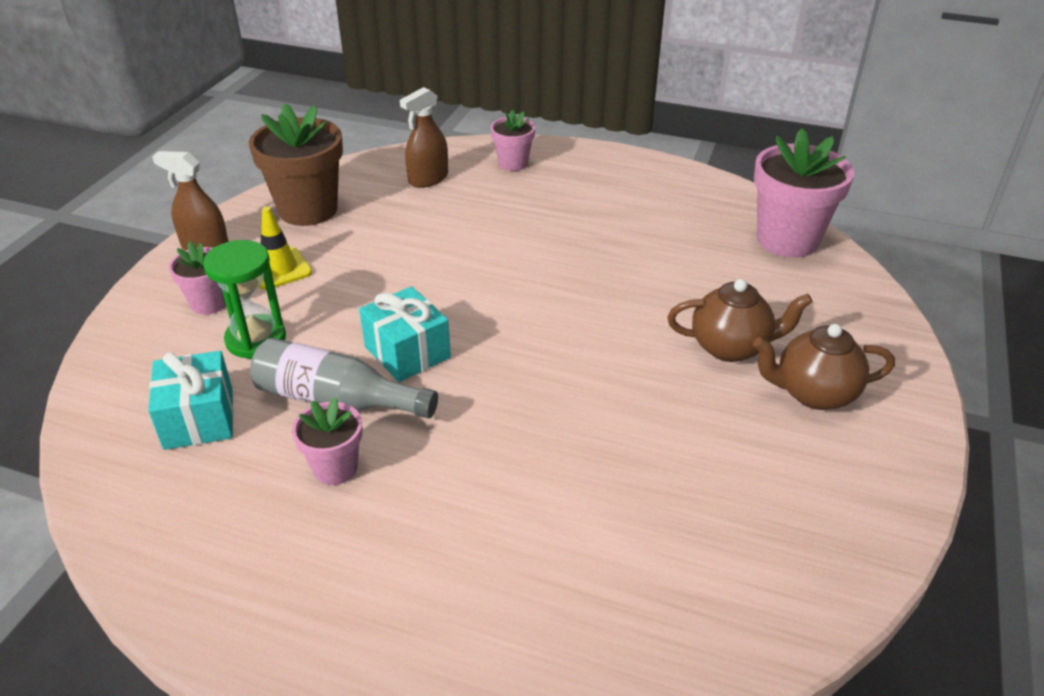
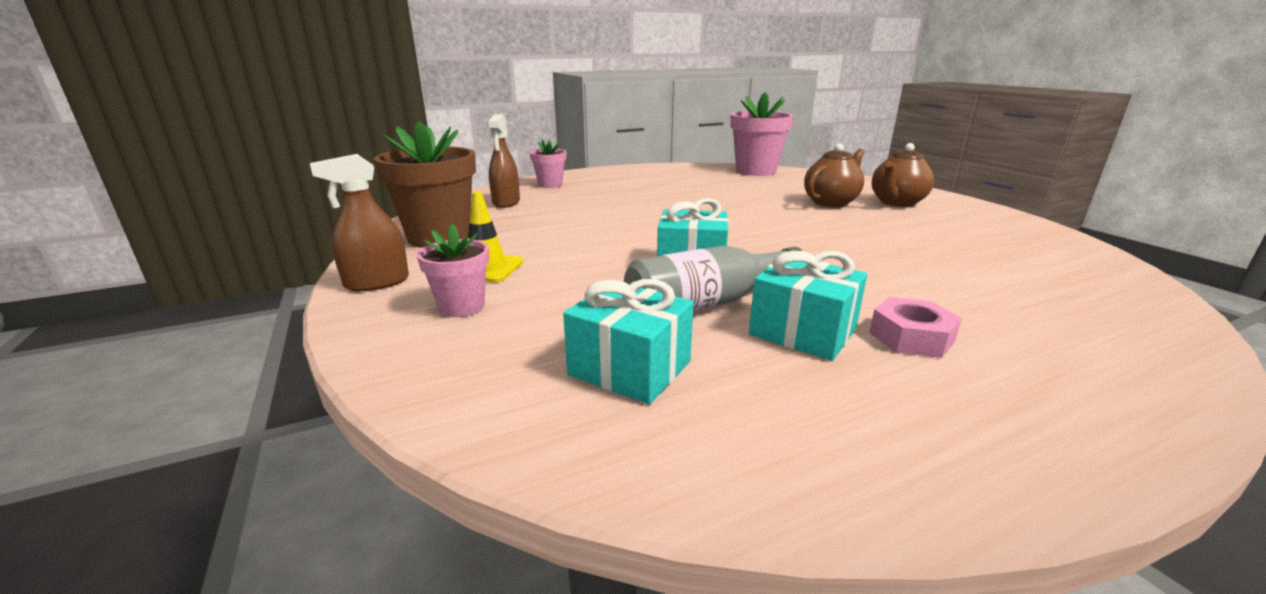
camera: 45 degrees left, 15 degrees down
green hourglass [203,240,286,359] -> none
pink flower pot [292,397,362,485] -> turquoise gift [749,251,867,361]
none -> pink nut [869,297,962,358]

